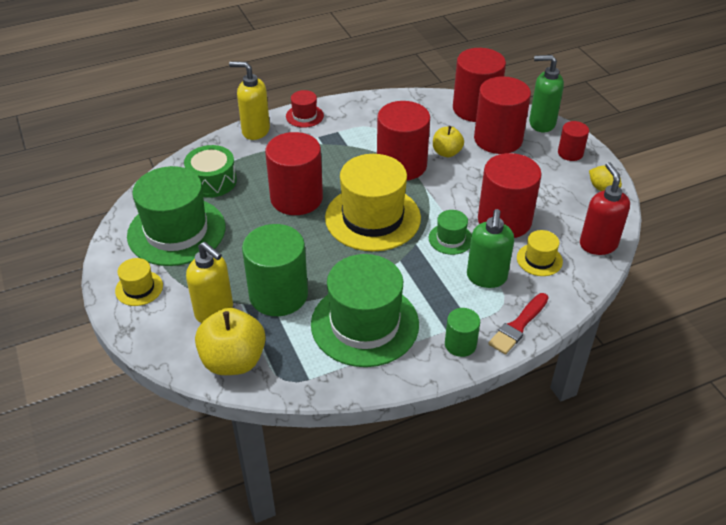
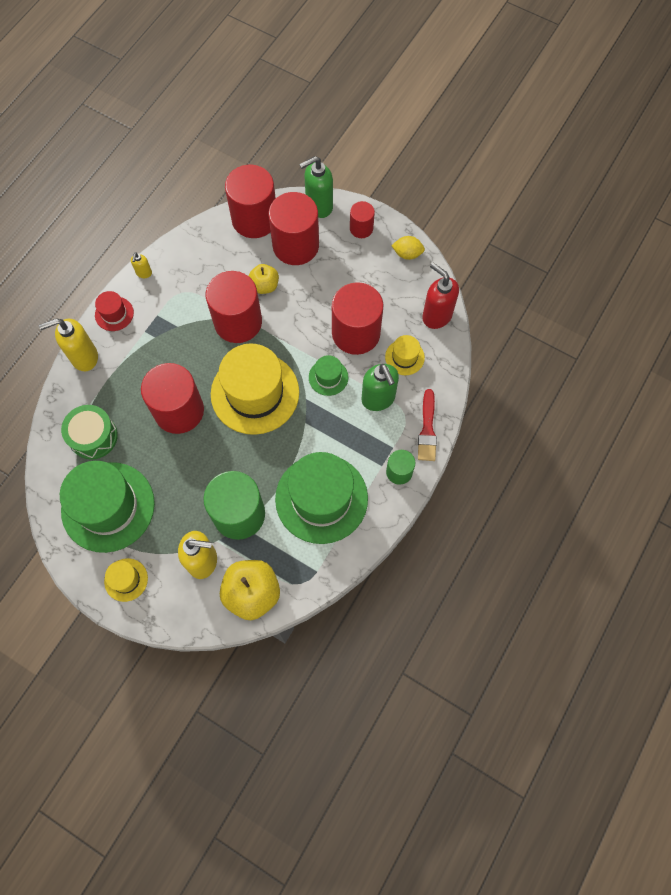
camera: 35 degrees left, 25 degrees up
none -> yellow soap dispenser [131,252,152,278]

